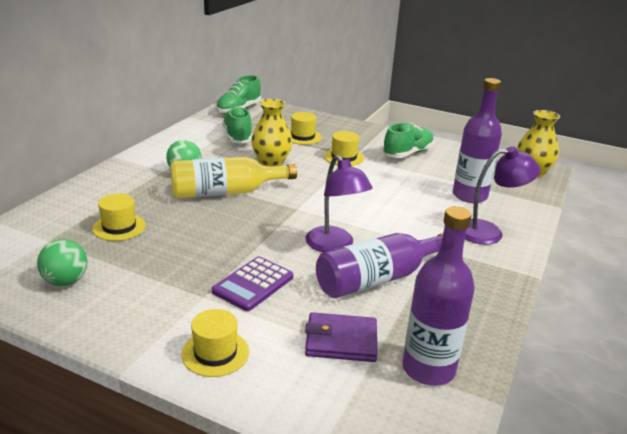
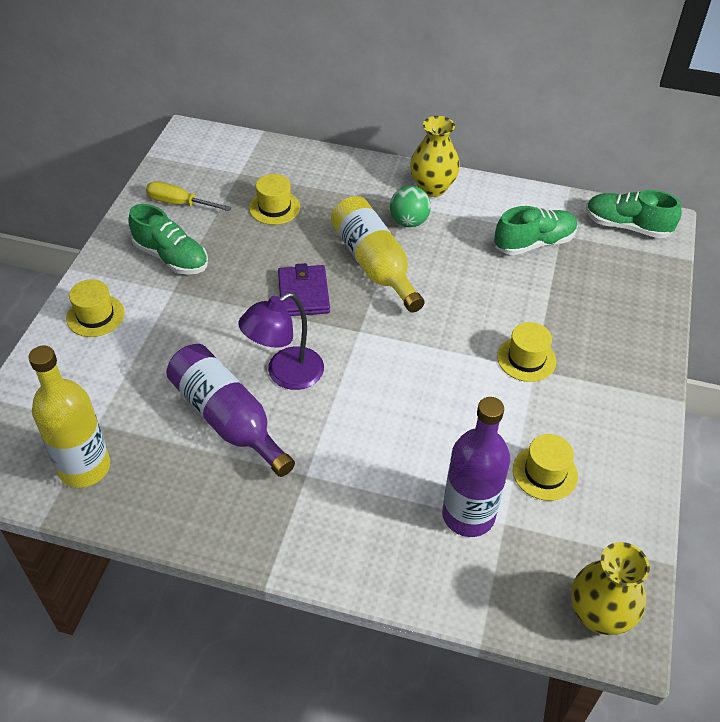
camera: 80 degrees right, 20 degrees up
green ball [37,239,87,286] -> yellow screwdriver [146,181,232,211]
purple calculator [212,257,293,311] -> none
yellow vase [251,99,293,167] -> yellow vase moved to [410,116,460,197]
yellow hat [290,112,322,145] -> yellow hat moved to [513,434,578,501]
purple wallet [305,312,378,362] -> purple wallet moved to [278,263,330,316]
green shoe [383,123,434,158] -> green shoe moved to [128,204,208,275]
purple bottle [402,206,475,386] -> yellow bottle [28,346,110,488]
purple lamp [465,146,541,245] -> none

